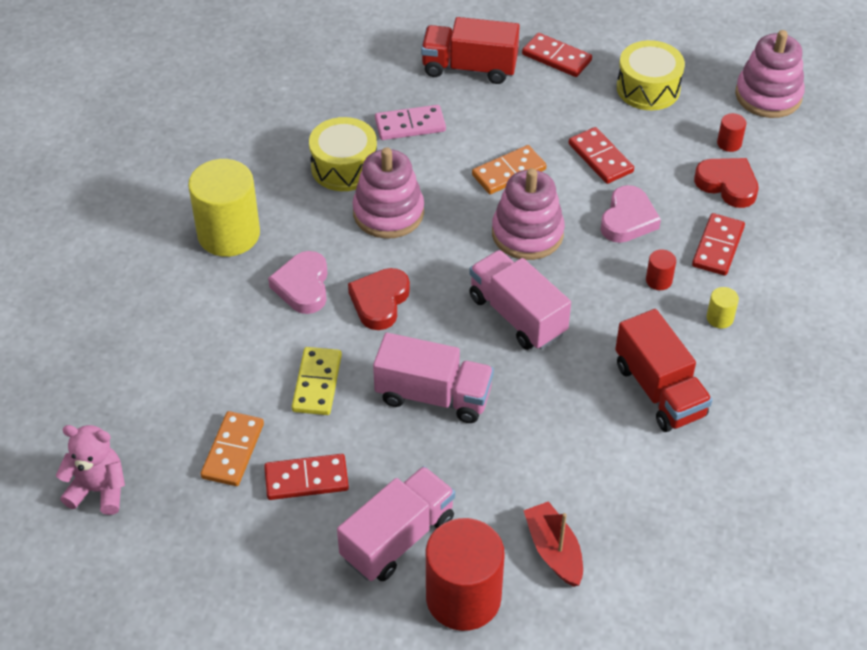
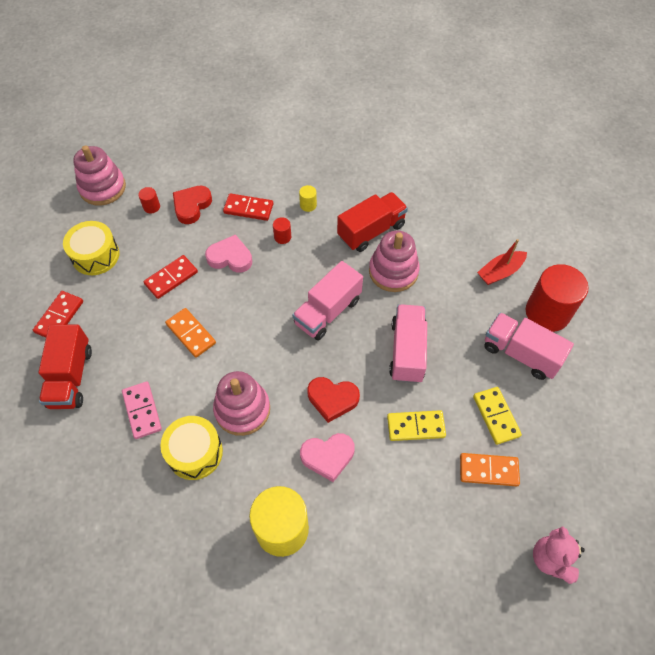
camera: 100 degrees left, 10 degrees up
red domino [264,454,349,500] -> yellow domino [473,387,522,445]
pink stacking toy [492,168,565,260] -> pink stacking toy moved to [369,230,420,292]

